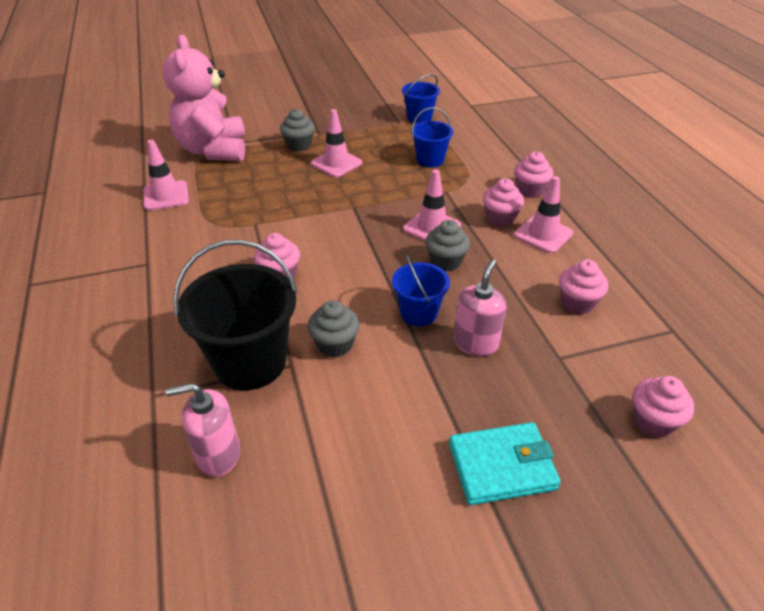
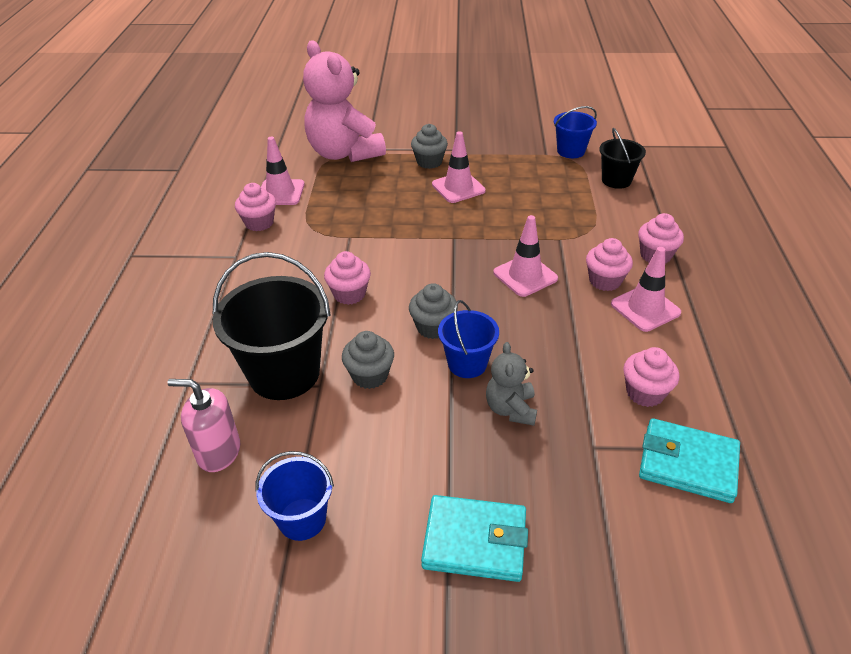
camera: 20 degrees right, 0 degrees up
pink teddy bear [163,35,245,161] -> pink teddy bear turned 45 degrees counterclockwise [303,40,386,162]
blue bucket [411,107,453,167] -> blue bucket moved to [255,451,334,541]
grey cupcake [425,220,470,272] -> grey cupcake moved to [409,283,458,339]
pink soap dispenser [454,260,506,356] -> grey teddy bear [486,342,537,426]
pink cupcake [633,376,694,438] -> pink cupcake moved to [235,183,276,231]
none -> black bucket [599,128,646,189]
none -> turquoise wallet [639,418,740,503]

